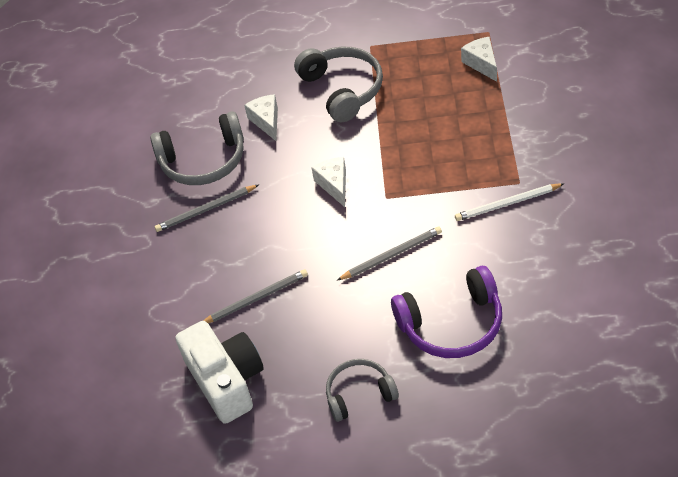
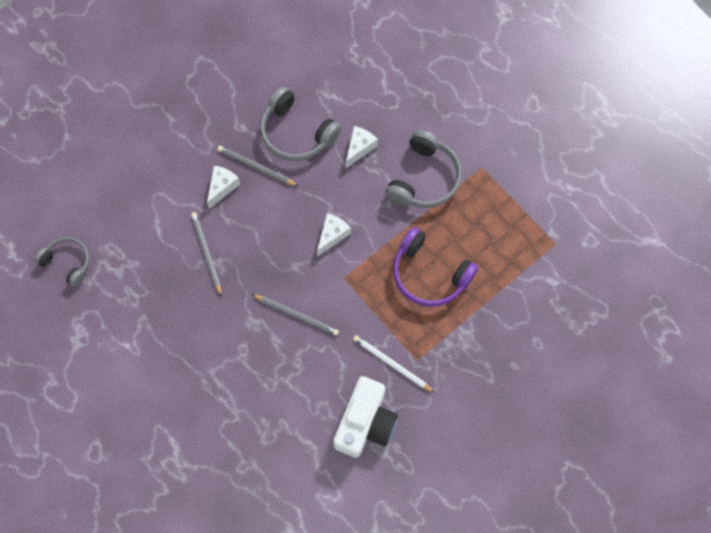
camera: 45 degrees right, 20 degrees up
white camera [176,321,264,424] -> white camera moved to [333,376,398,458]
grey pencil [203,269,308,323] -> grey pencil turned 135 degrees counterclockwise [191,212,222,297]
grey headphones [326,359,399,422] -> grey headphones moved to [35,237,89,287]
purple headphones [391,266,502,358] -> purple headphones moved to [393,227,478,307]
white cheese [461,37,497,82] -> white cheese moved to [207,166,240,209]

